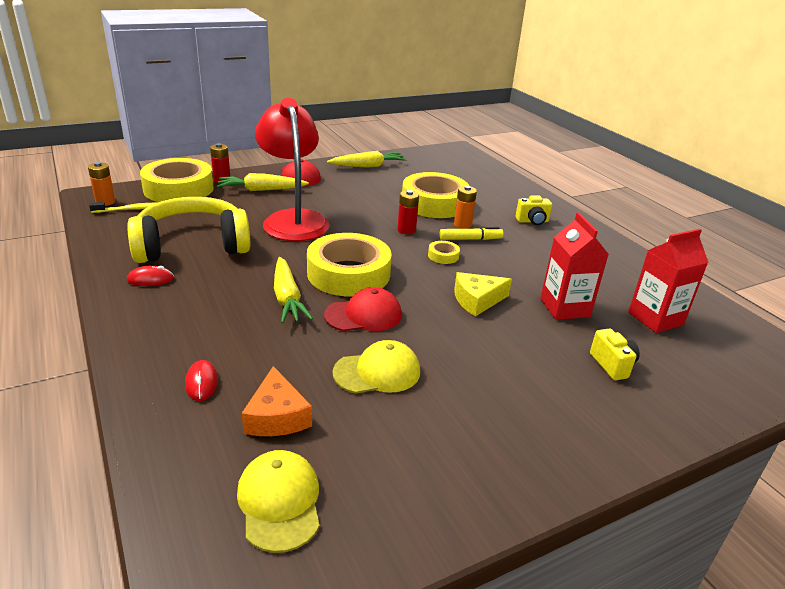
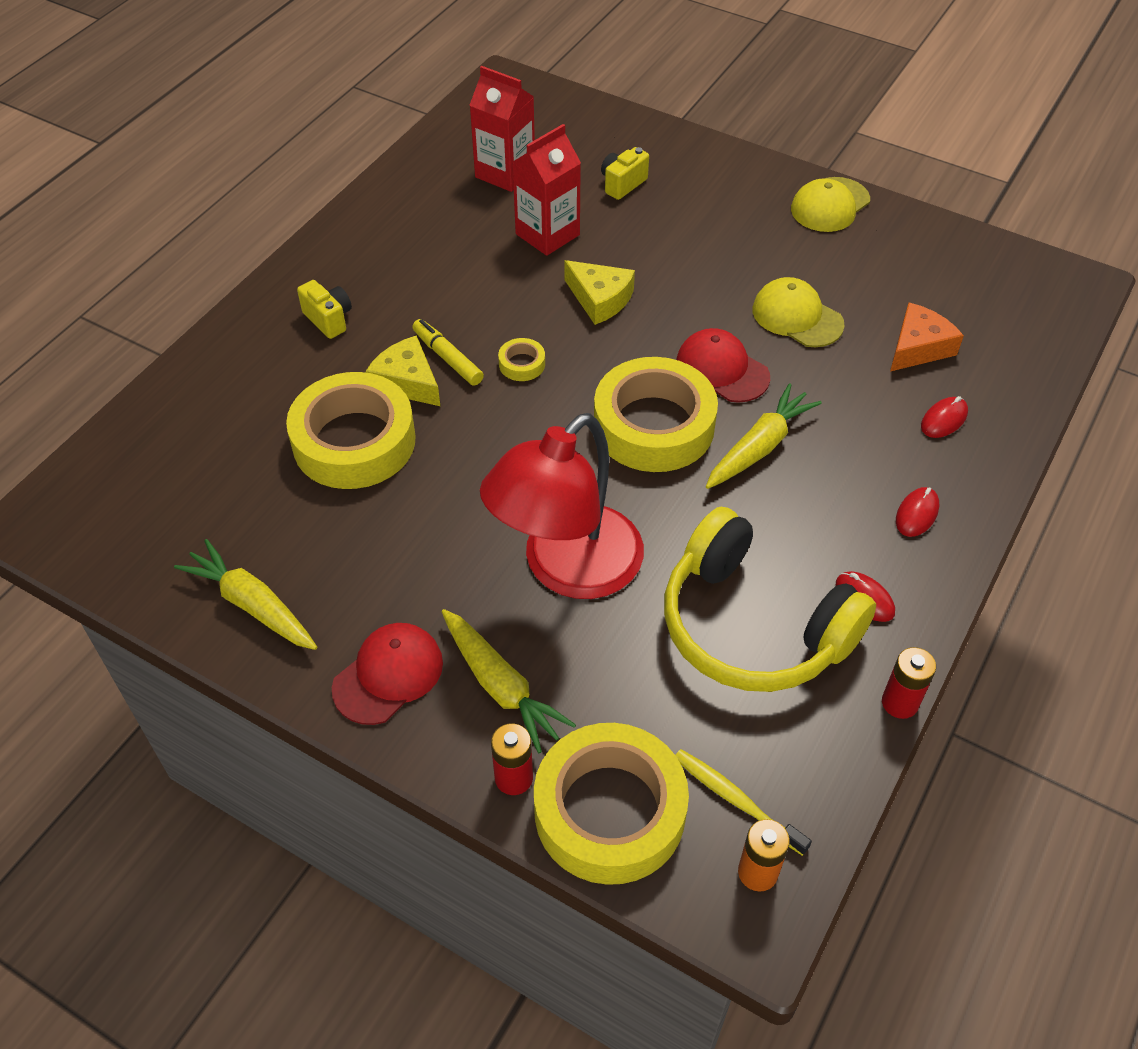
camera: 120 degrees left, 20 degrees up
yellow cap [237,450,320,553] -> yellow cap moved to [791,177,870,232]
red battery [397,190,419,234] -> red battery moved to [882,647,936,719]
orange battery [454,186,477,229] -> yellow cheese [366,335,440,406]
none -> red mouse [896,487,939,537]

